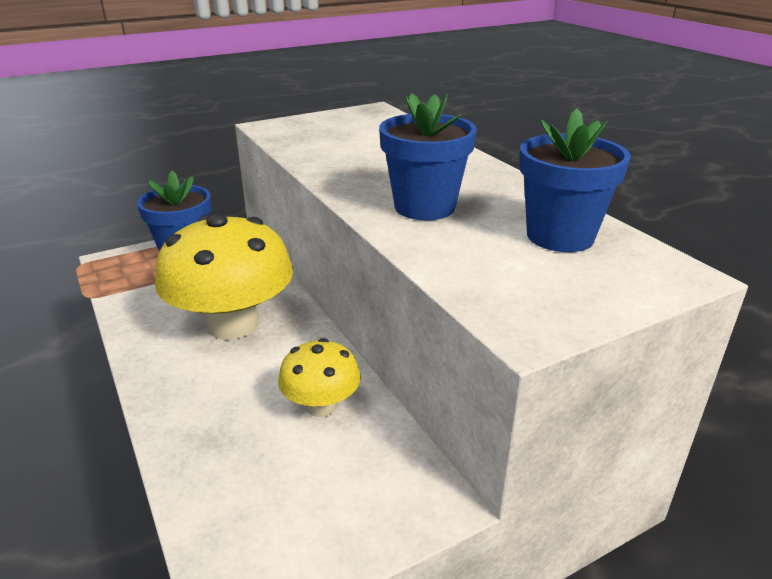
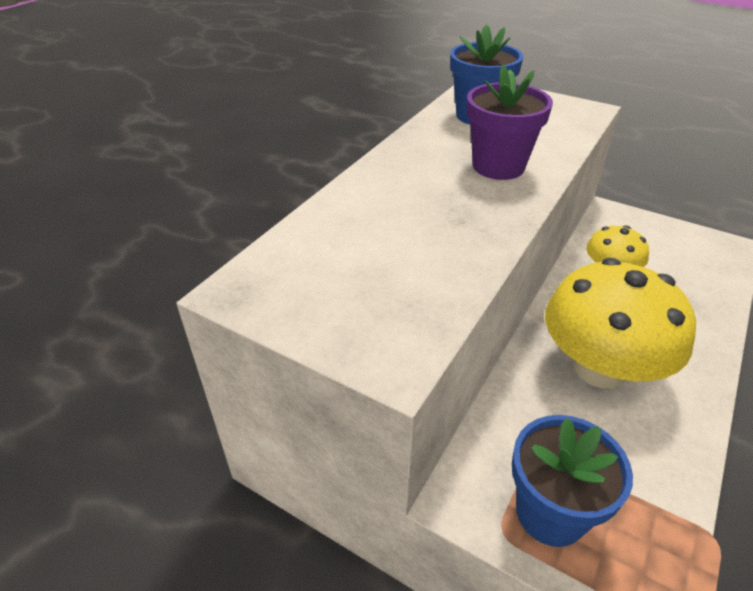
camera: 120 degrees left, 10 degrees up
blue flower pot [379,93,477,220] -> purple flower pot [467,65,553,180]

